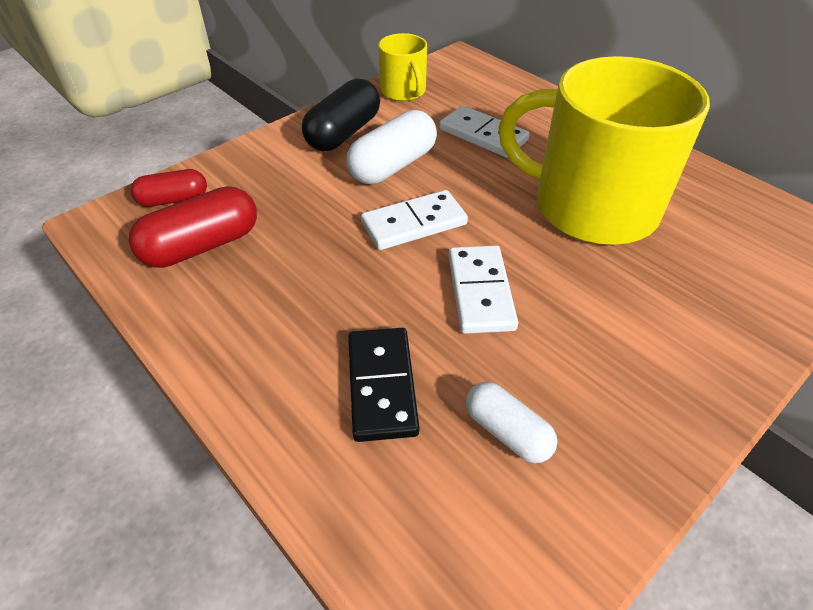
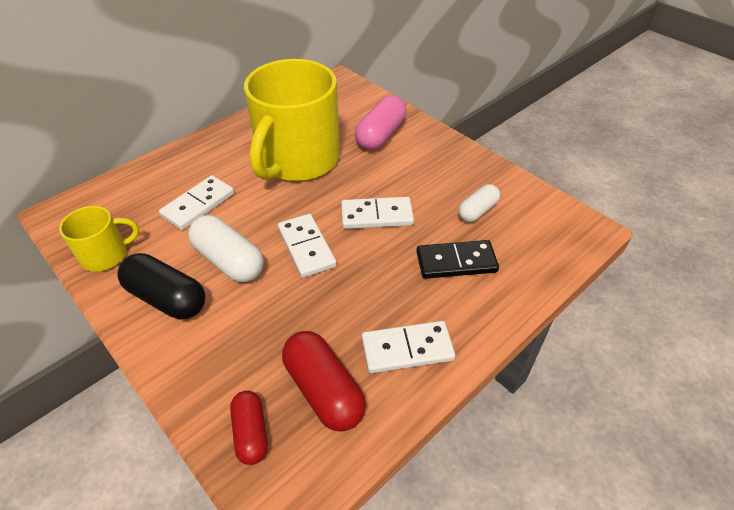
camera: 90 degrees left, 0 degrees up
none -> pink capsule [355,95,407,150]
none -> white domino [362,321,455,373]

